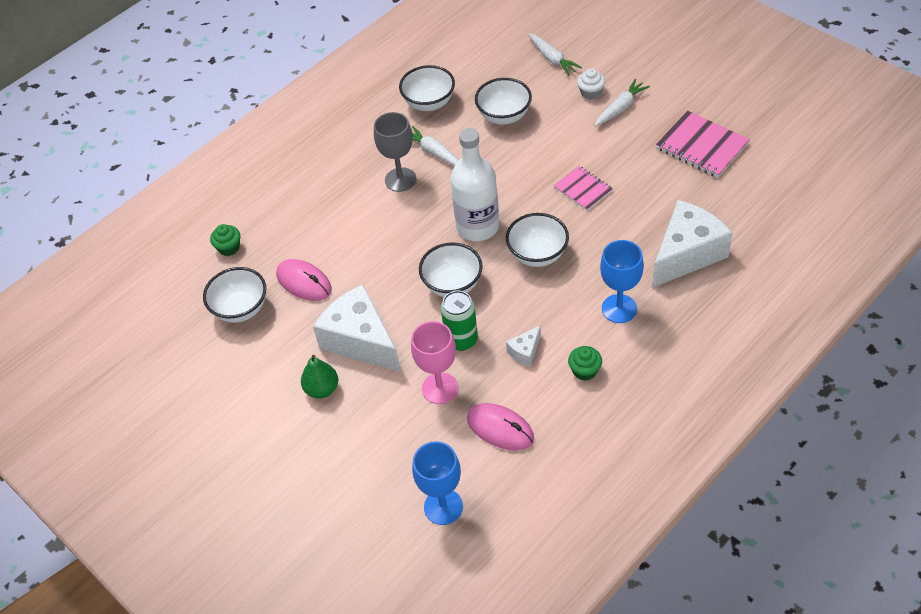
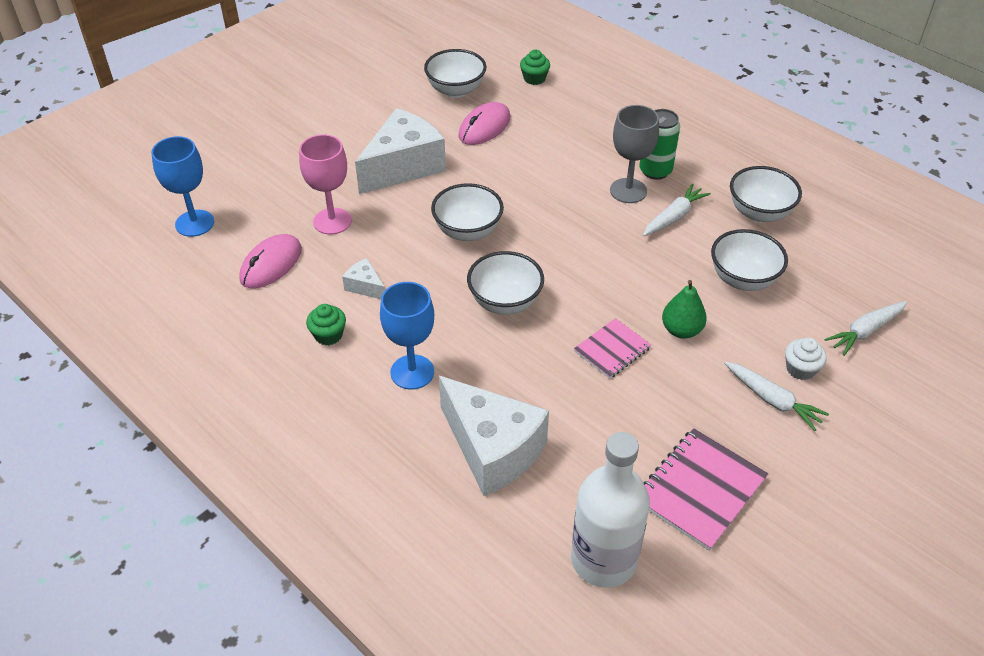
camera: 85 degrees right, 5 degrees down
green pear [301,355,338,399] -> green pear moved to [662,280,707,339]
green can [441,291,478,351] -> green can moved to [639,109,680,180]
white bottle [450,128,499,241] -> white bottle moved to [571,432,650,588]

